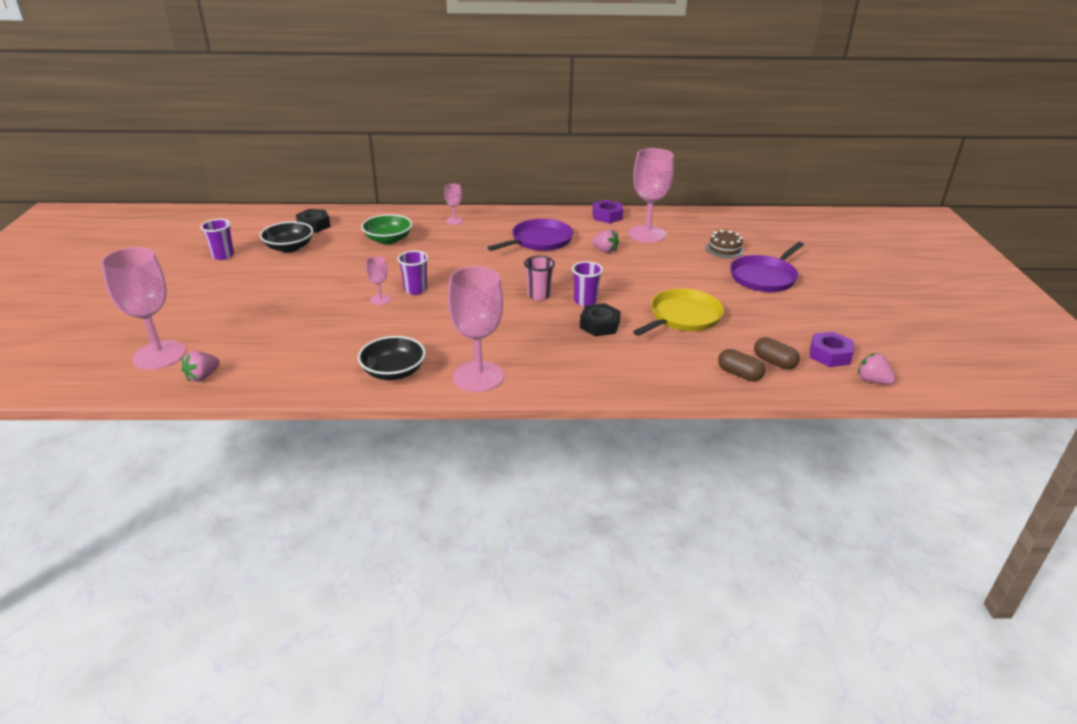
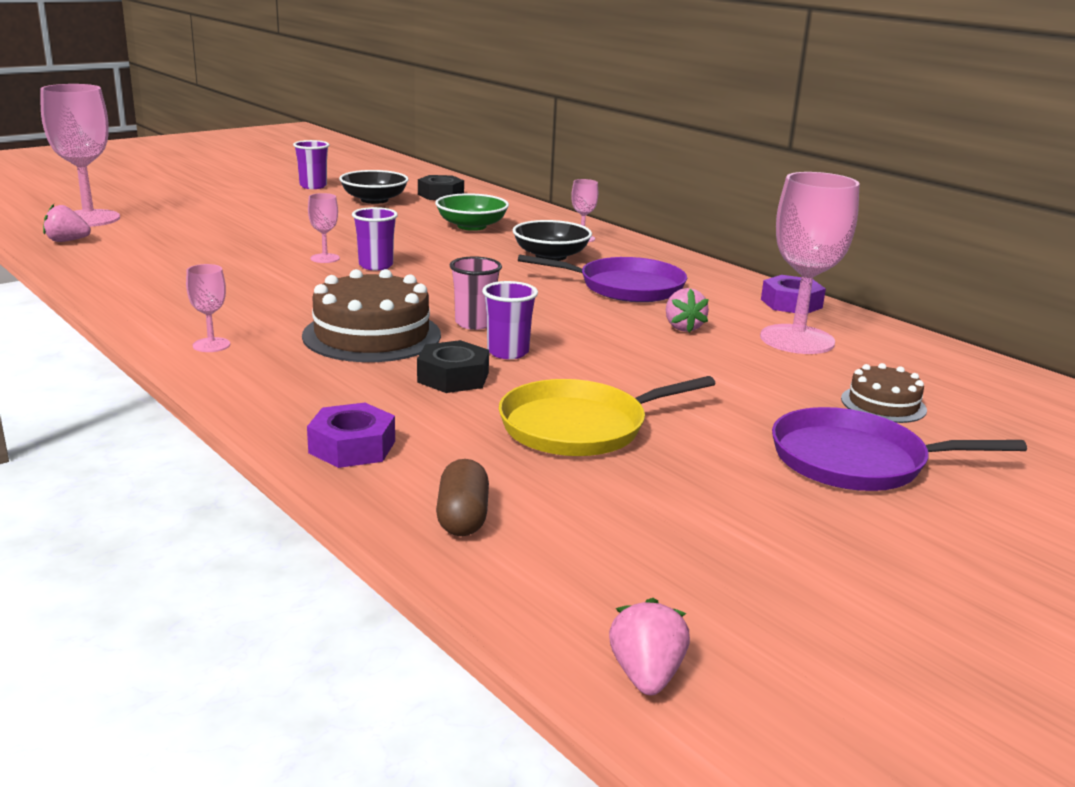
camera: 50 degrees right, 10 degrees down
black bowl [358,336,426,380] -> black bowl moved to [513,220,592,261]
pink goblet [448,266,504,392] -> pink goblet [186,264,230,352], size x0.46
yellow pan [633,289,724,336] -> yellow pan turned 150 degrees clockwise [499,376,716,456]
brown capsule [754,337,800,369] -> none
purple nut [810,332,854,367] -> purple nut moved to [307,403,395,468]
none -> brown cake [302,269,441,362]

